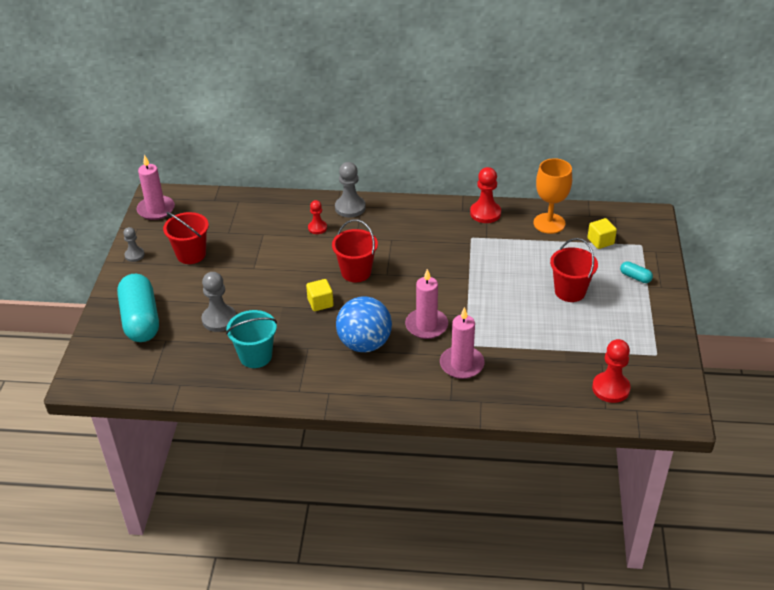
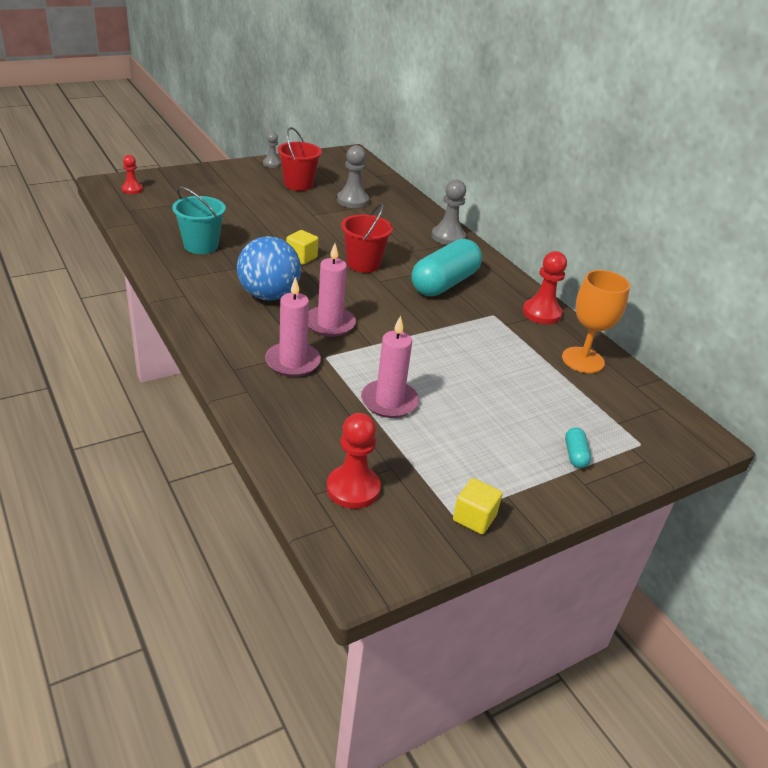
camera: 50 degrees right, 5 degrees down
turquoise capsule [117,274,159,342] -> turquoise capsule moved to [411,239,482,296]
pink candle [136,154,175,220] -> pink candle moved to [361,315,419,418]
grey pawn [202,272,236,332] -> grey pawn moved to [337,145,369,208]
red pawn [308,200,327,234] -> red pawn moved to [122,155,143,194]
red bucket [550,238,598,302] -> none
yellow cube [587,218,617,249] -> yellow cube moved to [453,478,502,534]

